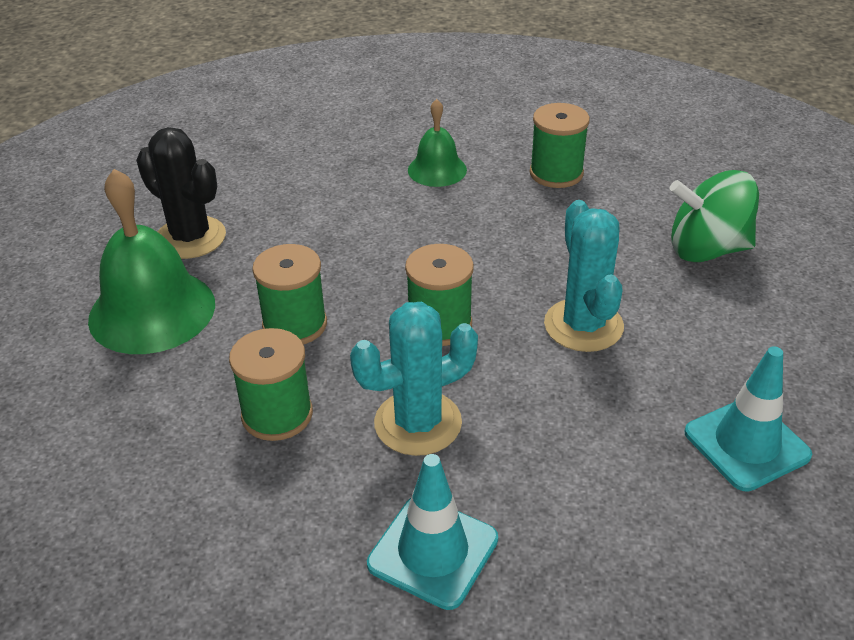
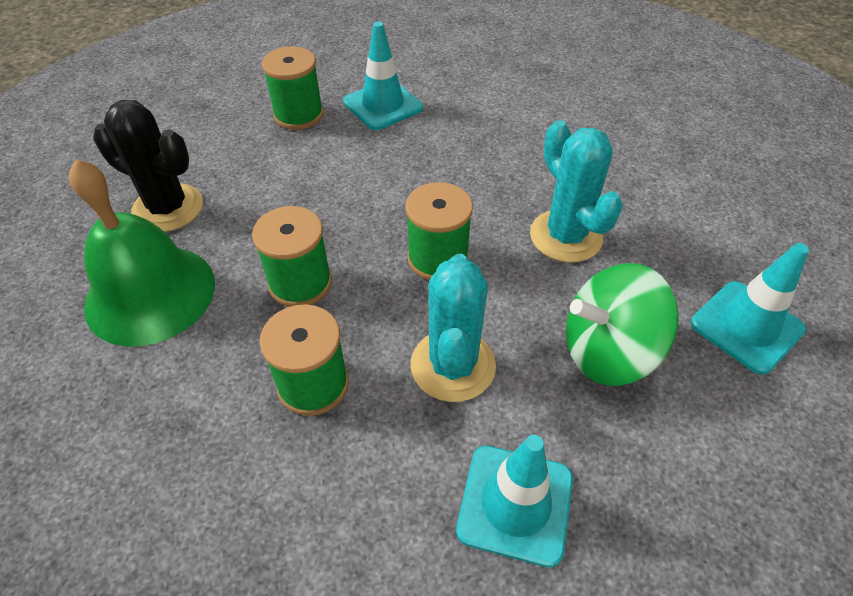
camera: 15 degrees left, 10 degrees up
turquoise cactus [350,302,478,456] -> turquoise cactus turned 45 degrees counterclockwise [411,254,496,402]
green bell [408,99,467,187] -> turquoise traffic cone [343,22,423,130]
green spool [530,103,590,188] -> green spool moved to [262,46,323,130]
green spinning top [669,170,759,262] -> green spinning top moved to [566,263,679,386]

